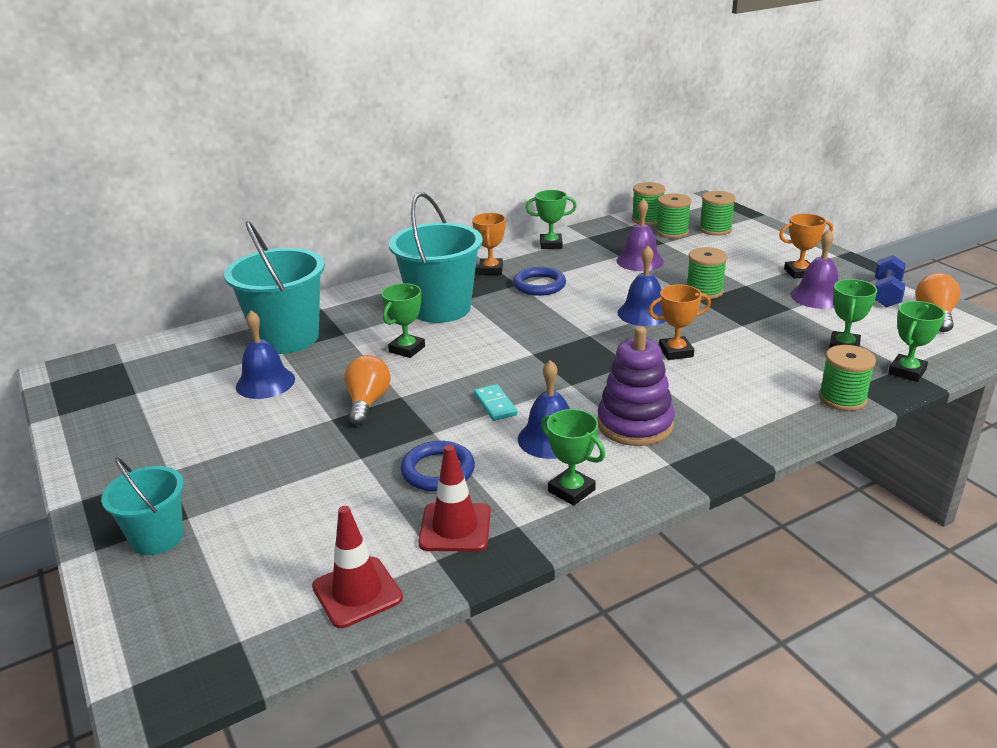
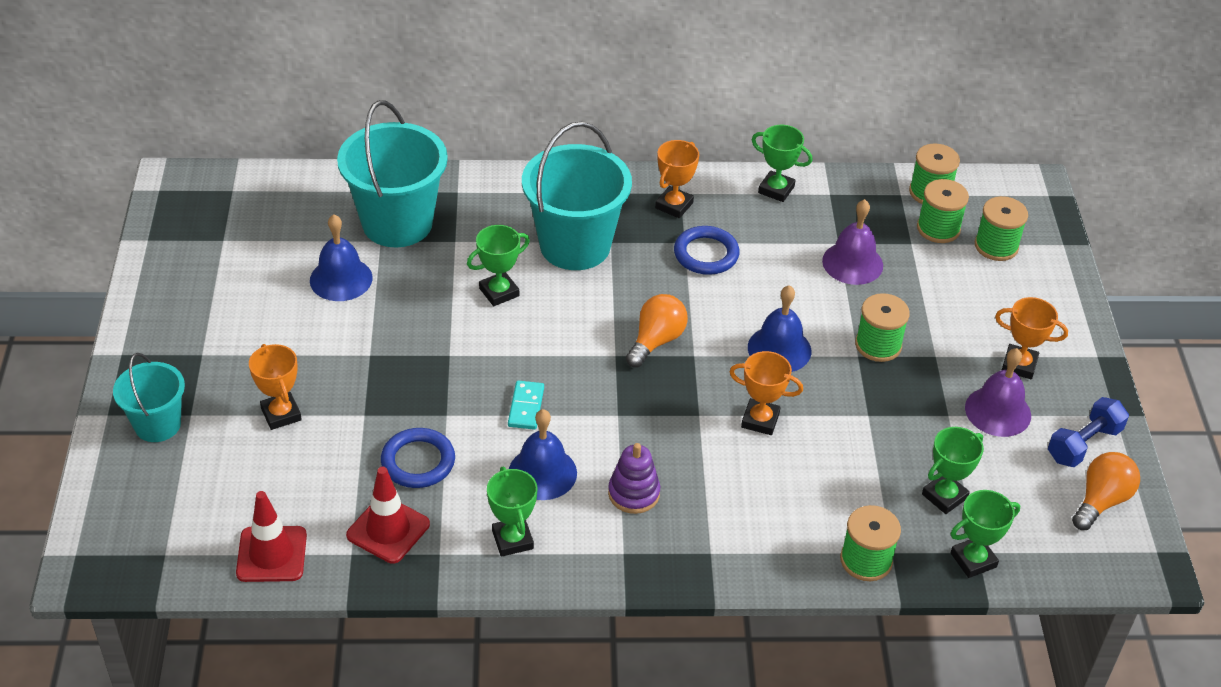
camera: 25 degrees right, 15 degrees up
orange light bulb [344,355,390,425] -> orange light bulb moved to [626,294,688,367]
purple stacking toy [598,326,675,446] -> purple stacking toy [608,443,660,514], size x0.64
none -> orange trophy [249,344,302,430]

